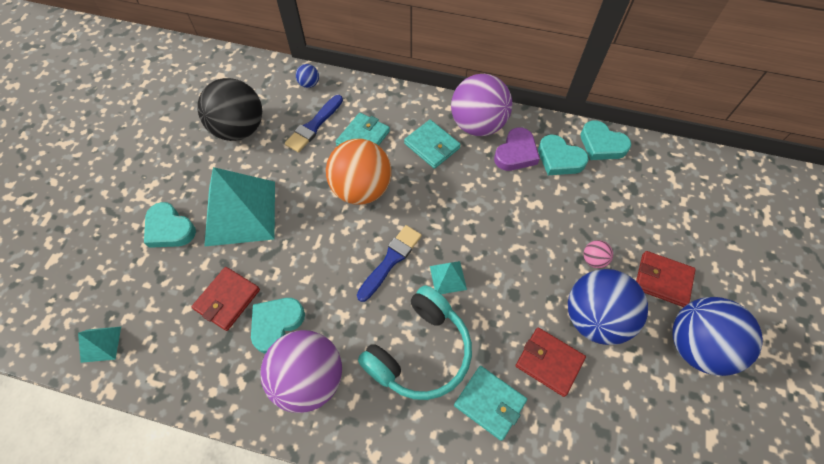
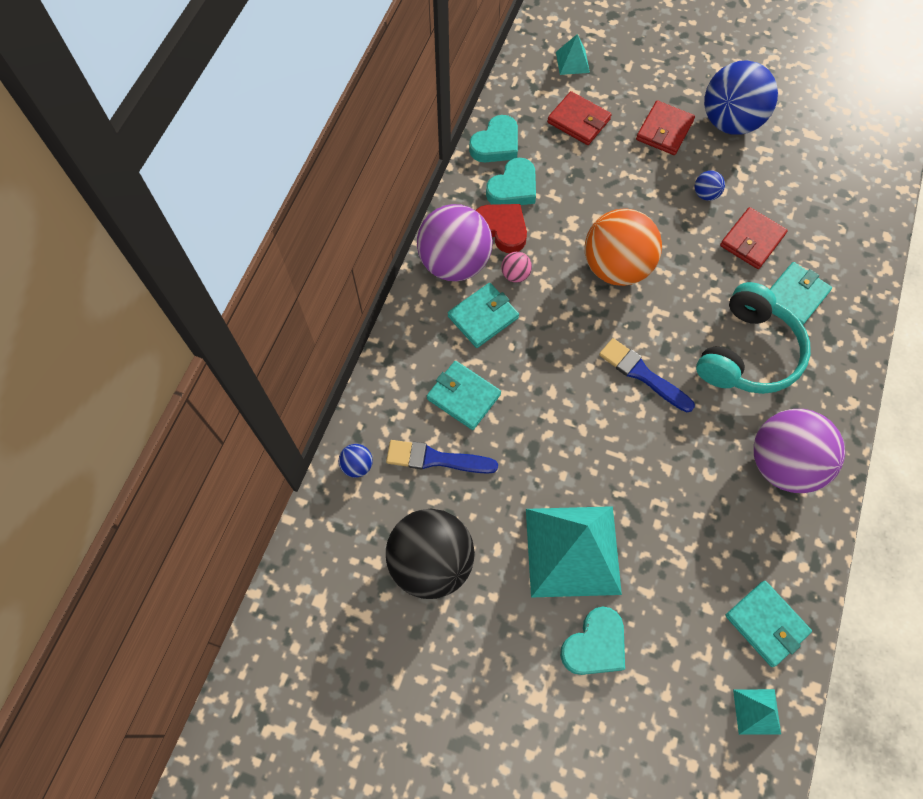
camera: 85 degrees left, 5 degrees up
red wallet [192,267,260,331] -> red wallet moved to [547,91,612,145]
turquoise heart [251,298,305,354] -> none
blue brush [285,95,343,153] -> blue brush turned 150 degrees clockwise [386,440,498,474]
orange ball [326,139,392,205] -> orange ball moved to [585,208,662,286]
turquoise headphones [358,285,472,400] -> turquoise headphones turned 75 degrees clockwise [696,282,811,394]
turquoise pyramid [430,261,467,294] -> turquoise pyramid moved to [556,34,590,75]
purple heart [494,128,540,171] -> red heart [475,204,527,253]
blue ball [568,269,648,345] -> blue ball [695,171,725,201], size x0.41
pink ball [583,240,613,268] -> pink ball moved to [501,252,532,283]
none -> turquoise wallet [725,581,812,667]

